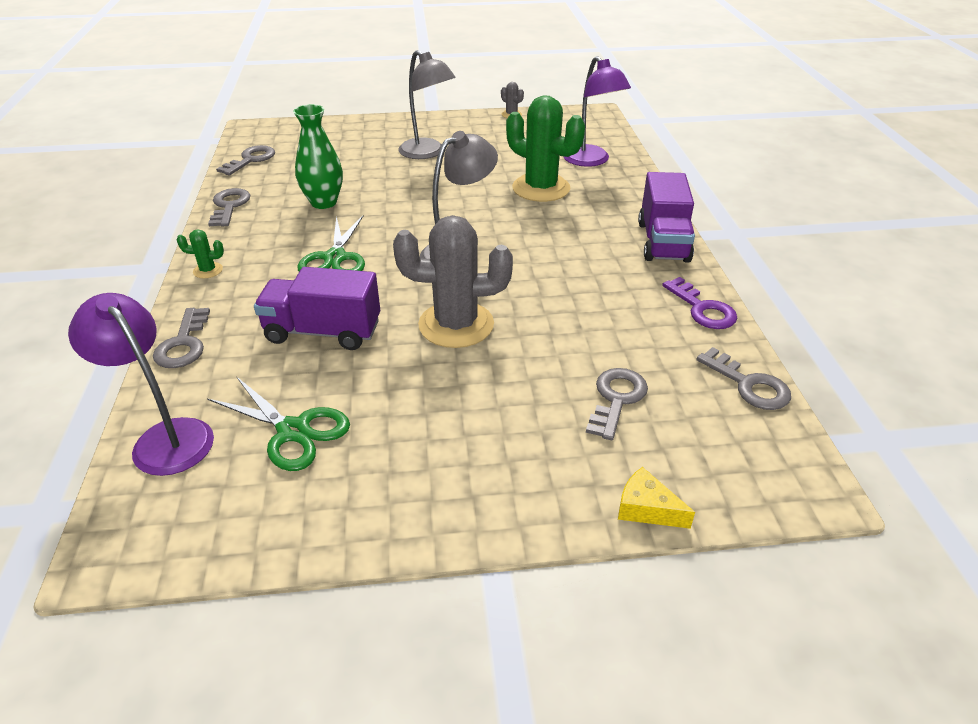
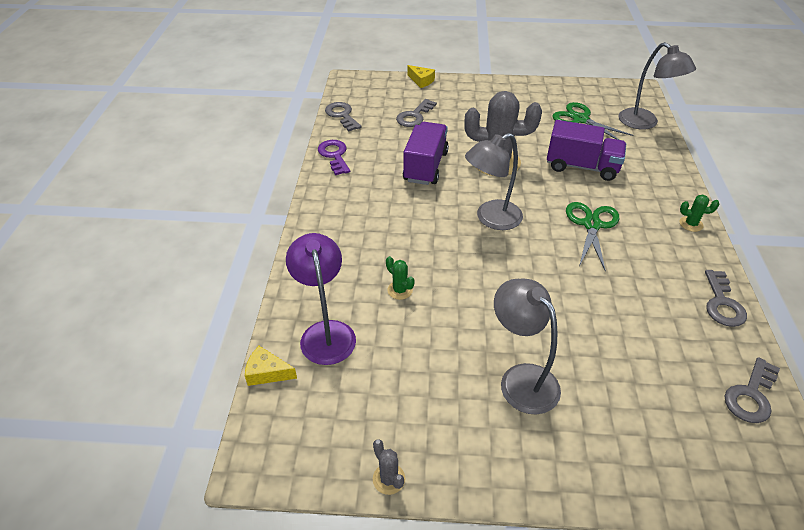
camera: 170 degrees left, 5 degrees up
purple lamp [68,293,214,476] -> grey lamp [619,42,696,130]
grey key [153,308,210,368] -> none
green vase [293,104,343,209] -> none
green cactus [506,95,585,202] -> green cactus [386,256,415,300], size x0.42
purple truck [638,172,695,263] -> purple truck moved to [403,122,449,185]
none -> yellow cheese [245,346,297,386]

